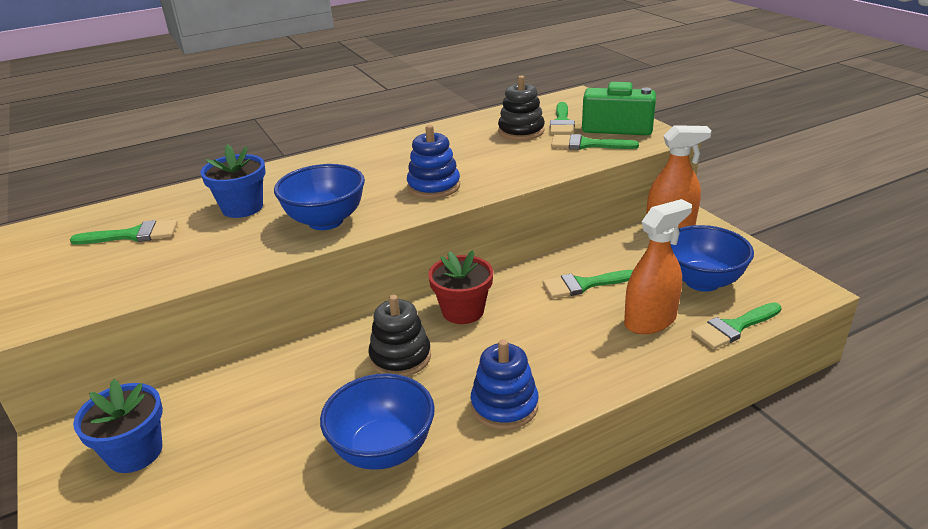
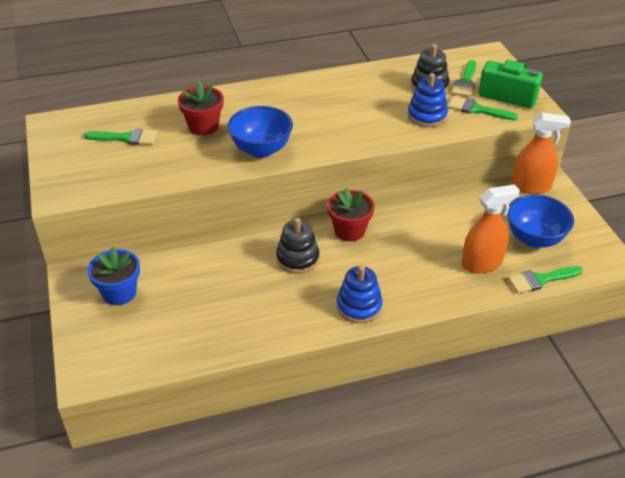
camera: 10 degrees right, 10 degrees up
blue flower pot [200,144,266,218] -> red flower pot [178,81,224,136]
blue bowl [320,373,435,470] -> none
blue stacking toy [407,125,460,199] -> blue stacking toy moved to [408,73,448,127]
green brush [543,270,633,298] -> none

